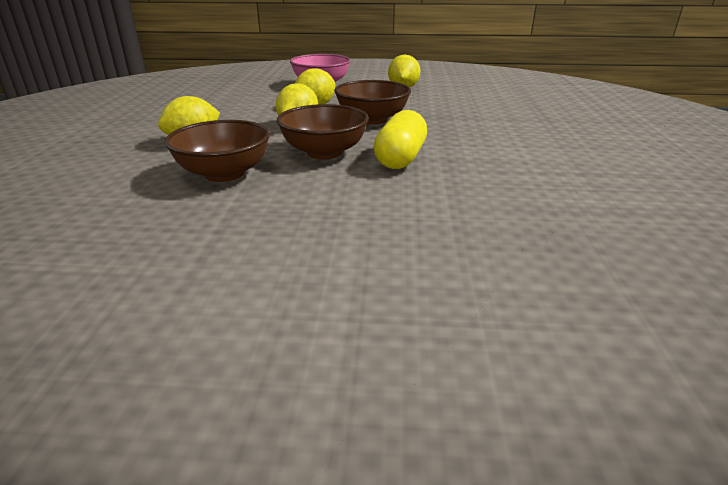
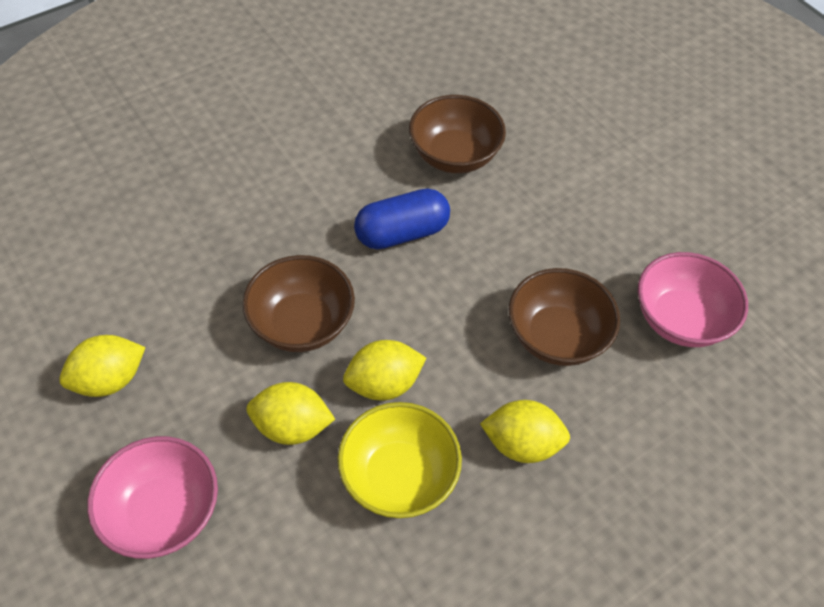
camera: 130 degrees left, 25 degrees up
brown bowl [277,104,369,159] -> brown bowl moved to [409,95,506,173]
yellow capsule [374,110,427,169] -> blue capsule [354,188,450,249]
none -> yellow bowl [338,402,462,518]
none -> pink bowl [638,252,748,347]

